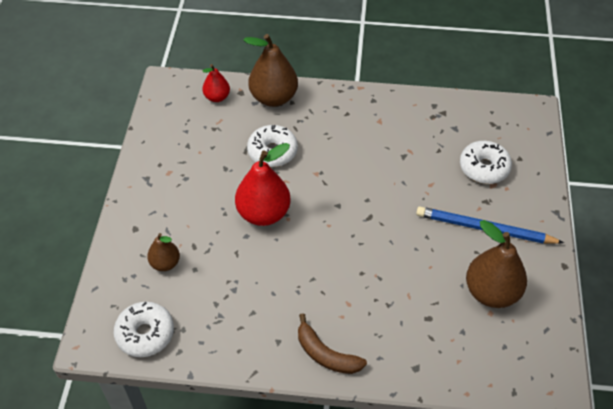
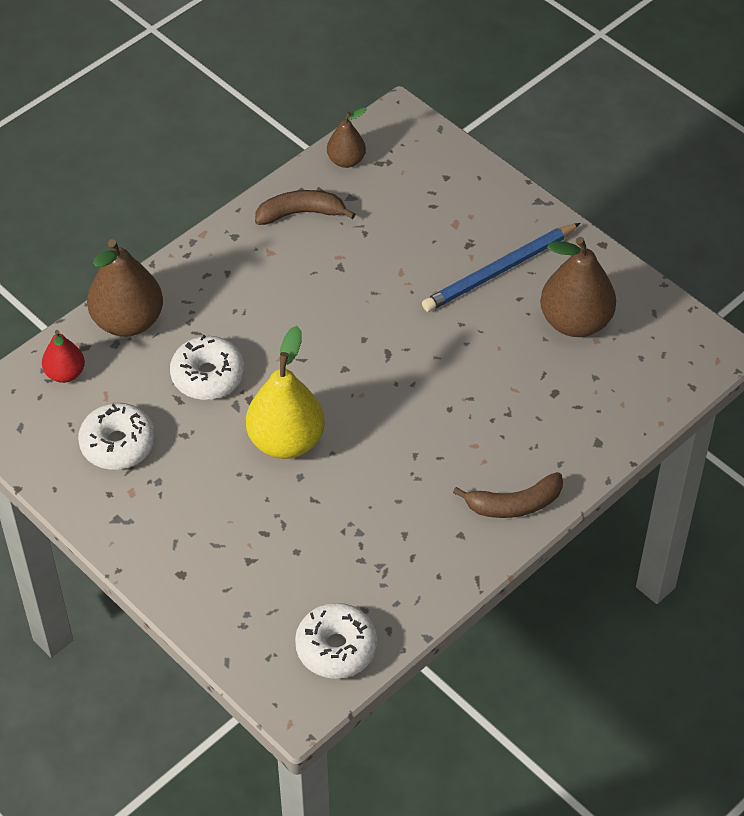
camera: 50 degrees left, 0 degrees up
brown pear [147,233,180,271] -> brown pear moved to [327,108,366,168]
red pear [235,143,291,226] -> yellow pear [246,326,325,459]
white donut [460,141,512,184] -> white donut moved to [78,403,155,470]
none -> brown banana [255,190,355,225]

